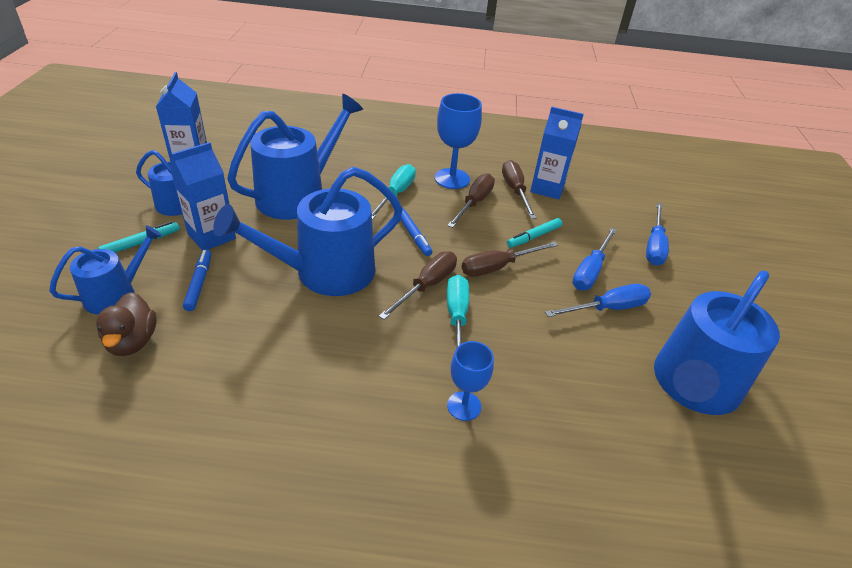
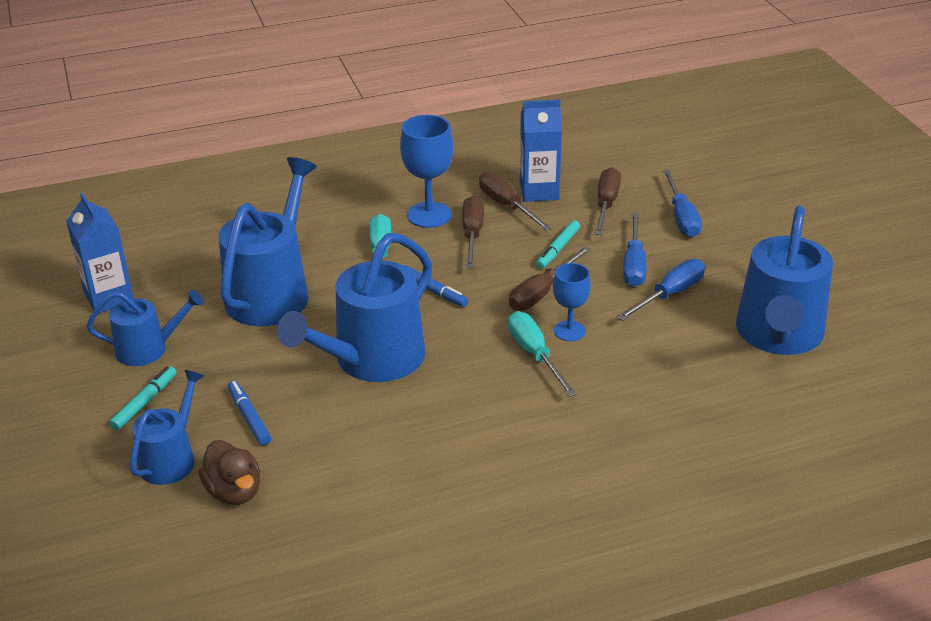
camera: 20 degrees left, 5 degrees down
blue carton [170,142,236,251] -> none
brown screwdriver [379,251,457,320] -> brown screwdriver moved to [594,167,621,235]
blue goblet [447,341,494,421] -> blue goblet moved to [553,263,591,341]

